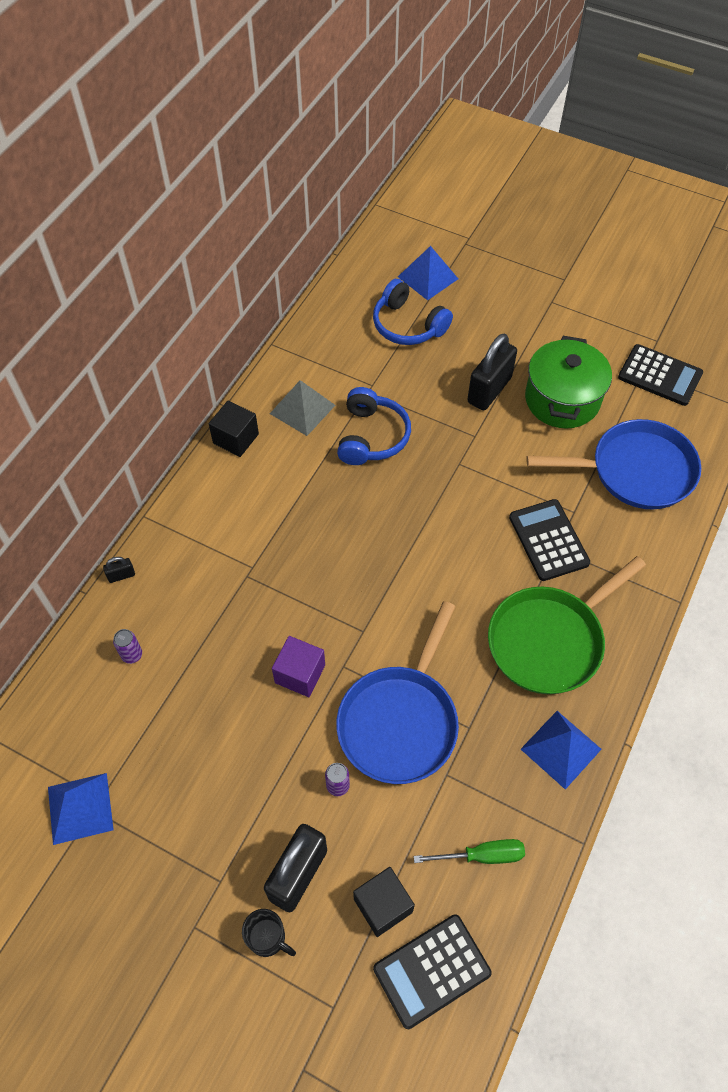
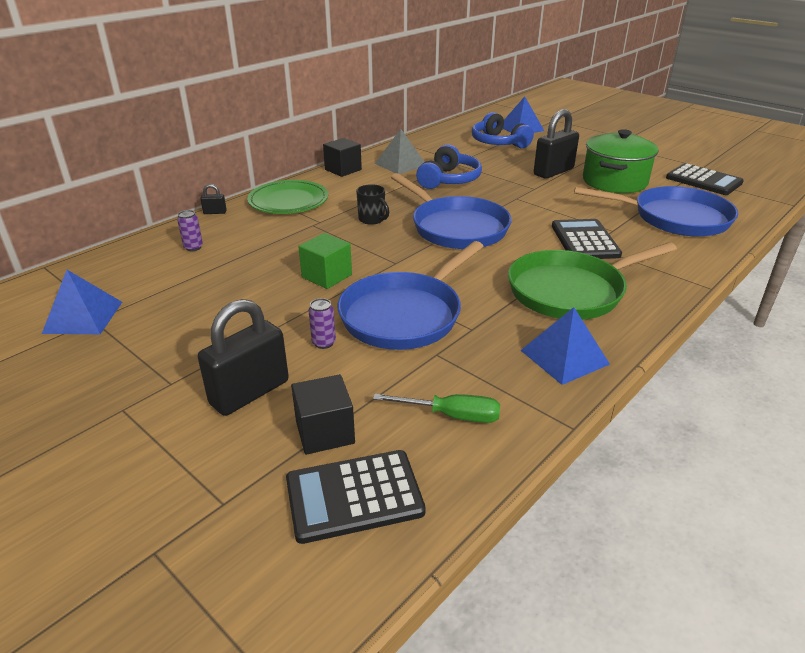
camera: 15 degrees right, 25 degrees down
black mug [242,909,296,957] -> black mug moved to [356,184,389,225]
purple cube [272,636,325,697] -> green cube [298,233,352,289]
none -> green plate [247,180,328,214]
none -> blue pan [391,173,512,249]

